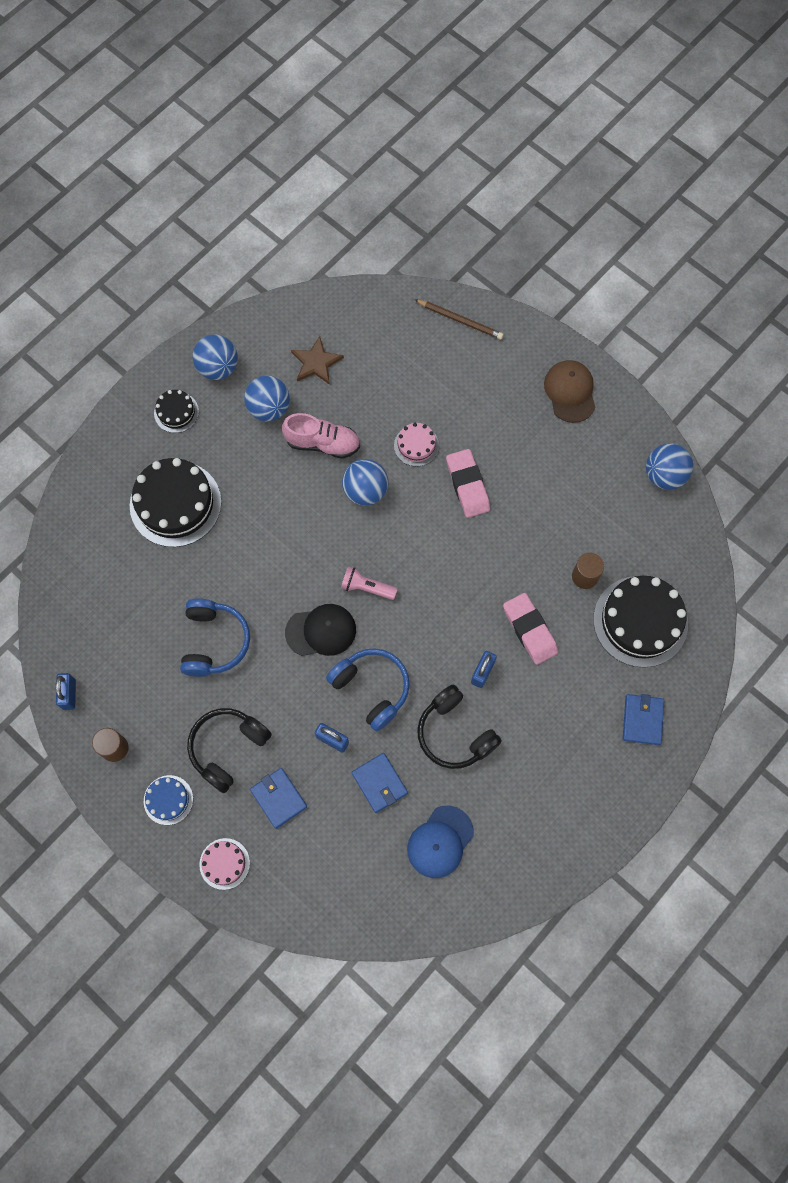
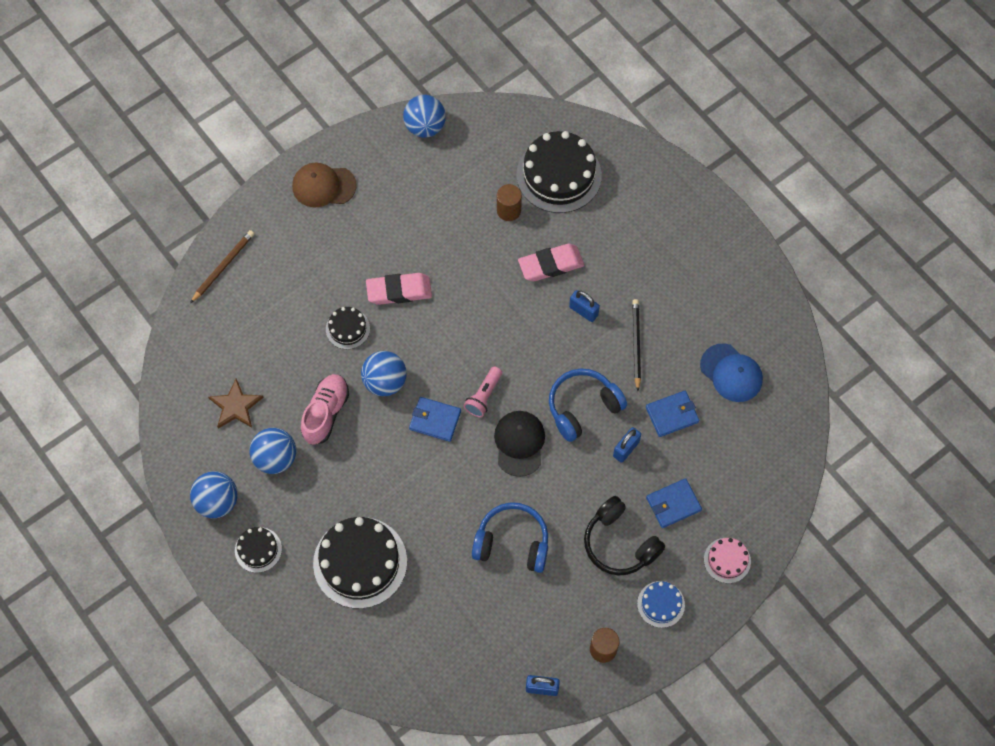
camera: 80 degrees left, 5 degrees down
pink cake [394,423,439,467] -> black cake [326,307,370,349]
black headphones [417,684,502,769] -> black pencil [632,299,641,391]
blue wallet [623,694,664,745] -> blue wallet moved to [409,397,461,442]

